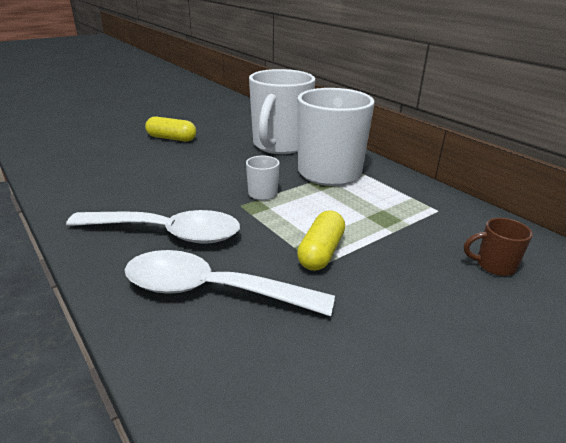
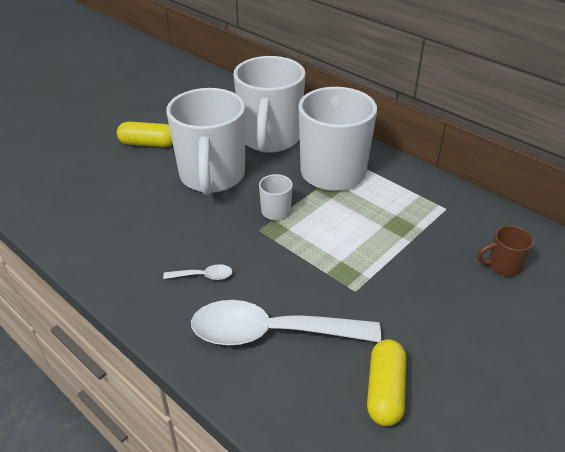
camera: 10 degrees left, 10 degrees up
white spoon [66,210,240,244] -> white spoon [163,264,233,280], size x0.40
yellow capsule [297,211,345,271] -> yellow capsule moved to [367,339,406,426]
none -> white mug [166,88,246,195]

